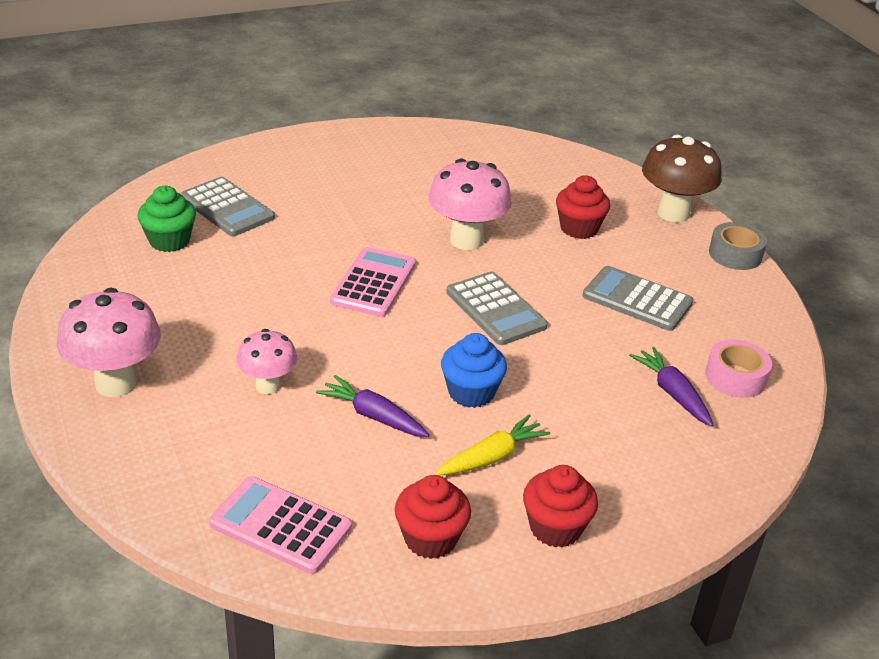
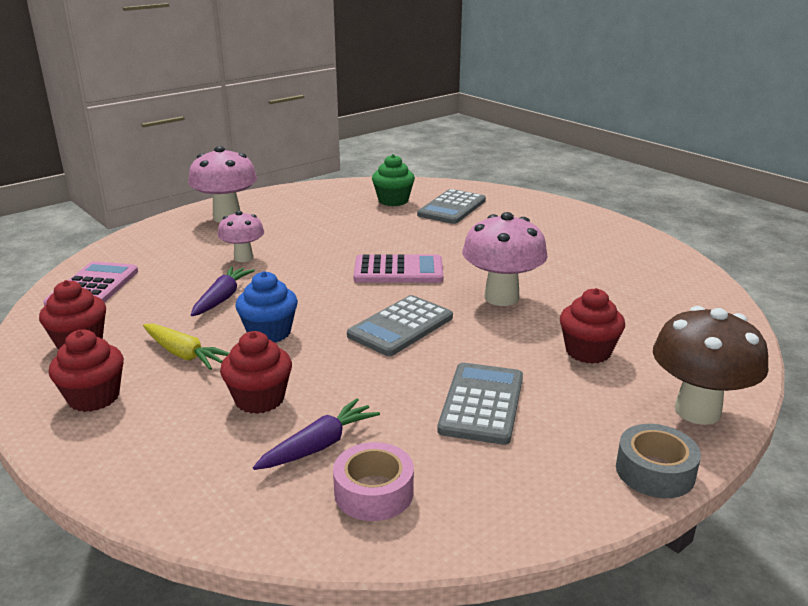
camera: 75 degrees right, 10 degrees down
none -> red cupcake [220,331,292,414]

